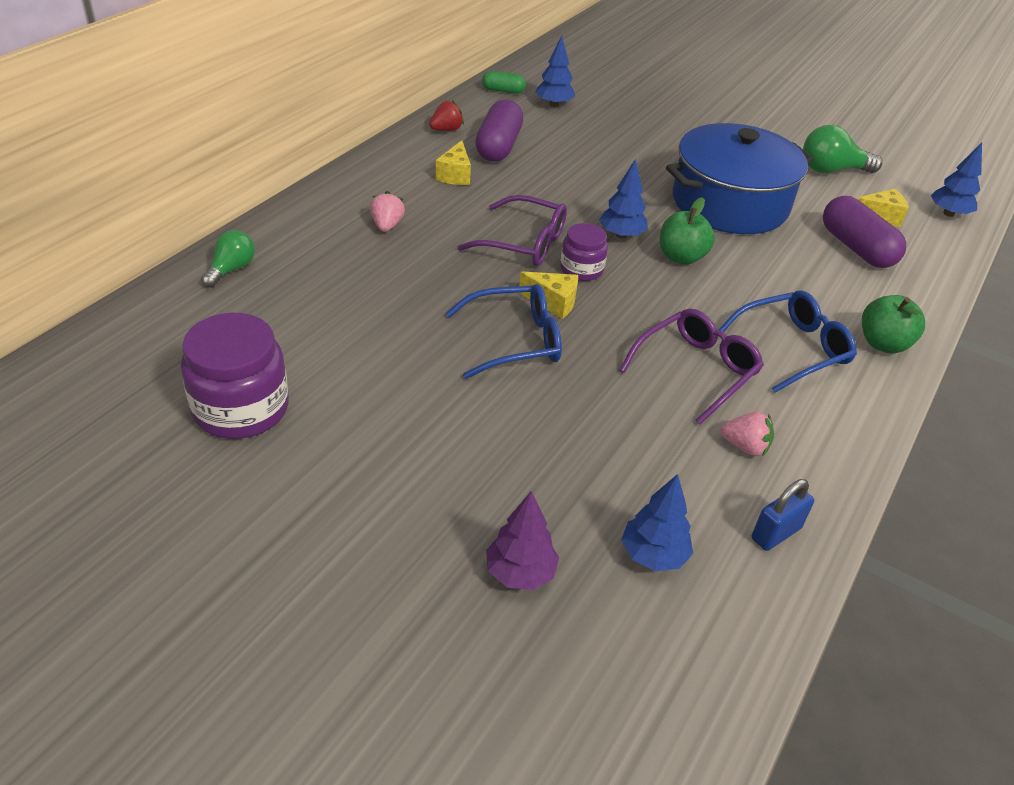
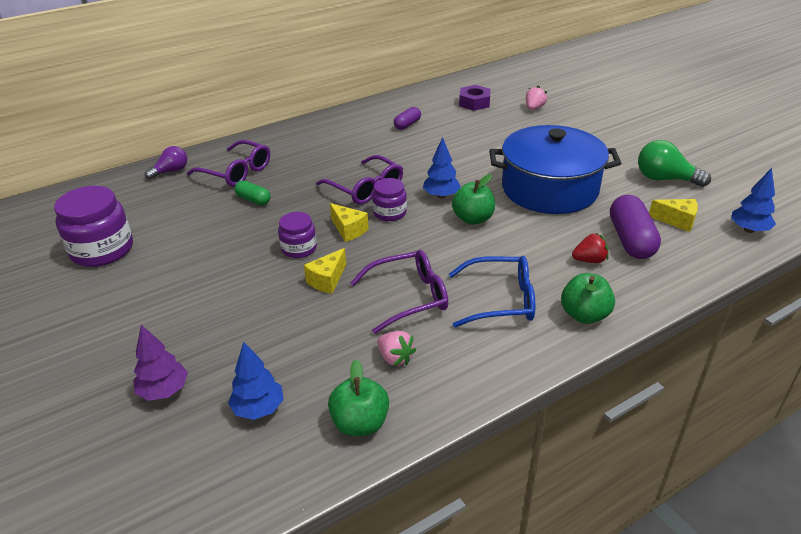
camera: 30 degrees right, 5 degrees down
green light bulb [201,230,255,288] -> purple light bulb [145,146,187,179]
pink strawberry [370,191,405,232] -> pink strawberry moved to [526,86,547,110]
red strawberry [429,100,464,131] -> red strawberry moved to [572,233,609,263]
yellow cheese [435,140,471,185] -> yellow cheese moved to [304,248,346,294]
blue glasses [446,284,562,379] -> purple jar [278,212,317,258]
purple capsule [475,99,523,161] -> purple capsule [394,107,421,130], size x0.55
green capsule [482,71,526,94] -> green capsule moved to [235,181,270,205]
blue tree [535,36,575,107] -> purple nut [459,85,491,111]
blue padlock [752,479,814,551] -> green apple [328,359,389,436]
none -> purple glasses [187,140,270,187]

